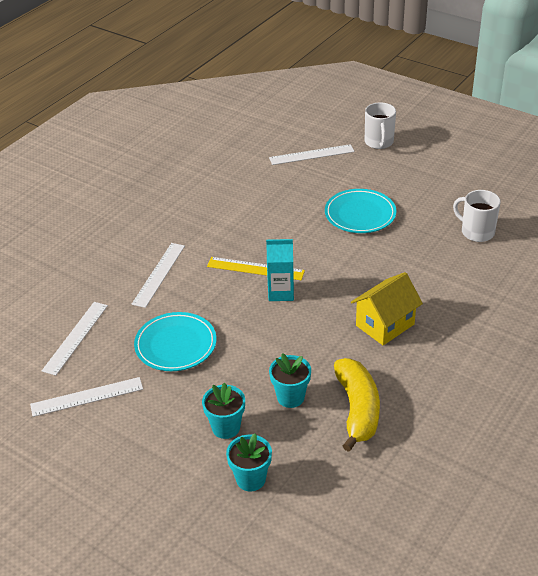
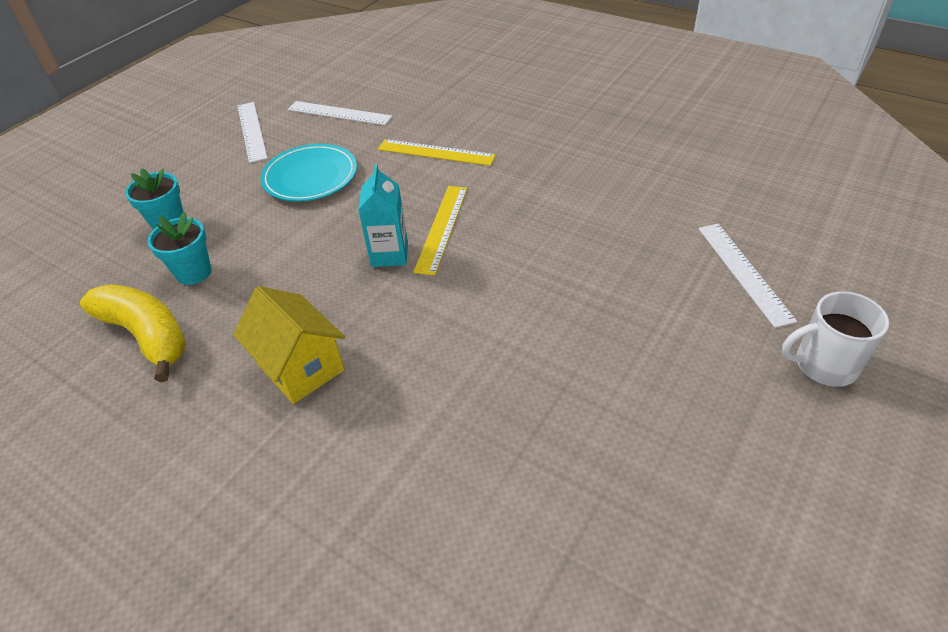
camera: 90 degrees right, 5 degrees up
white ruler [131,243,185,308] -> yellow ruler [378,139,496,166]
turquoise flower pot [226,433,272,491] -> none
turquoise plate [325,189,397,233] -> none
yellow banana [334,358,380,452] -> yellow banana turned 135 degrees counterclockwise [80,284,186,382]
white mug [453,190,501,242] -> none

